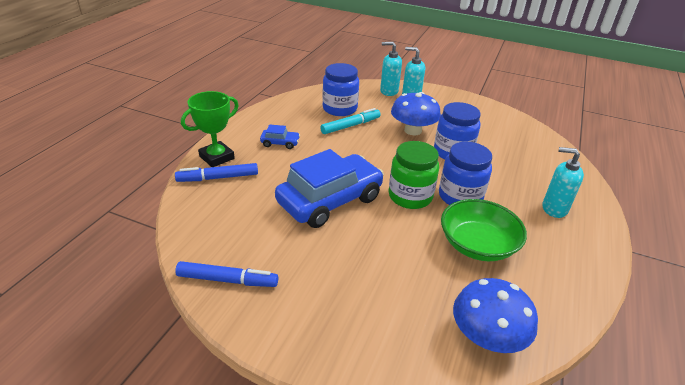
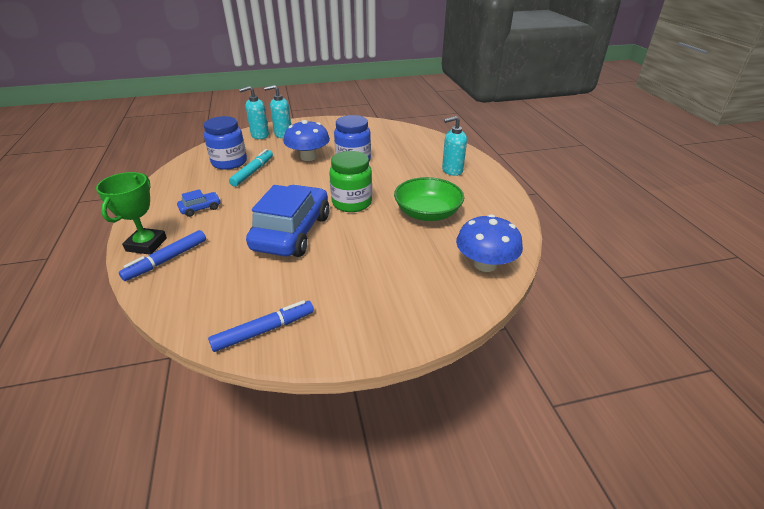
camera: 35 degrees left, 0 degrees up
blue jar [439,142,492,205] -> none

